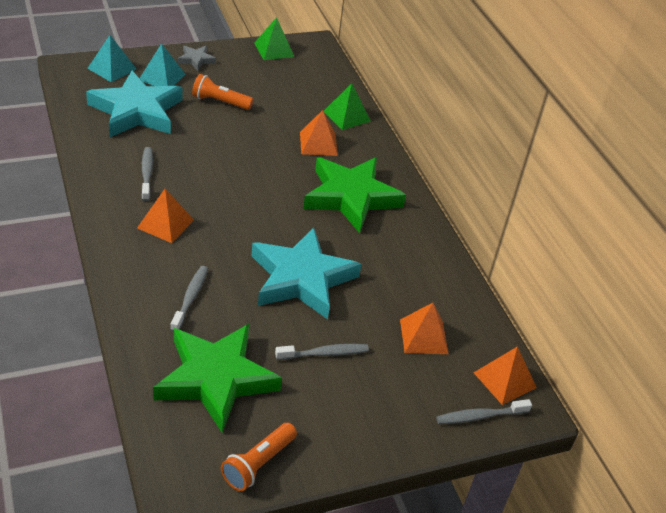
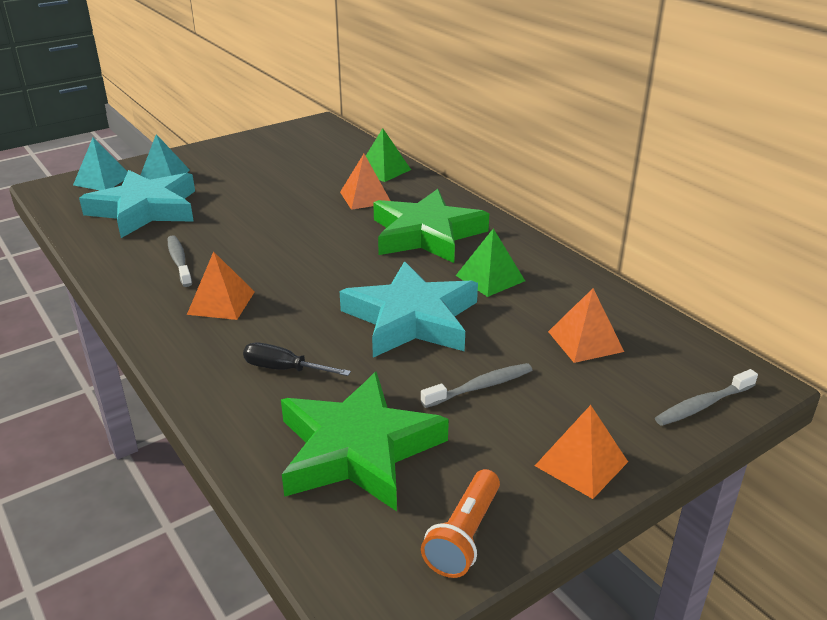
camera: 10 degrees left, 10 degrees down
grey toothbrush [170,266,208,332] -> black screwdriver [243,342,351,376]
grey star [177,46,216,71] -> none
orange flashlight [192,74,253,110] -> none
green pyramid [254,17,294,60] -> green pyramid moved to [456,228,525,297]
orange pyramid [474,346,537,405] -> orange pyramid moved to [535,405,628,499]

